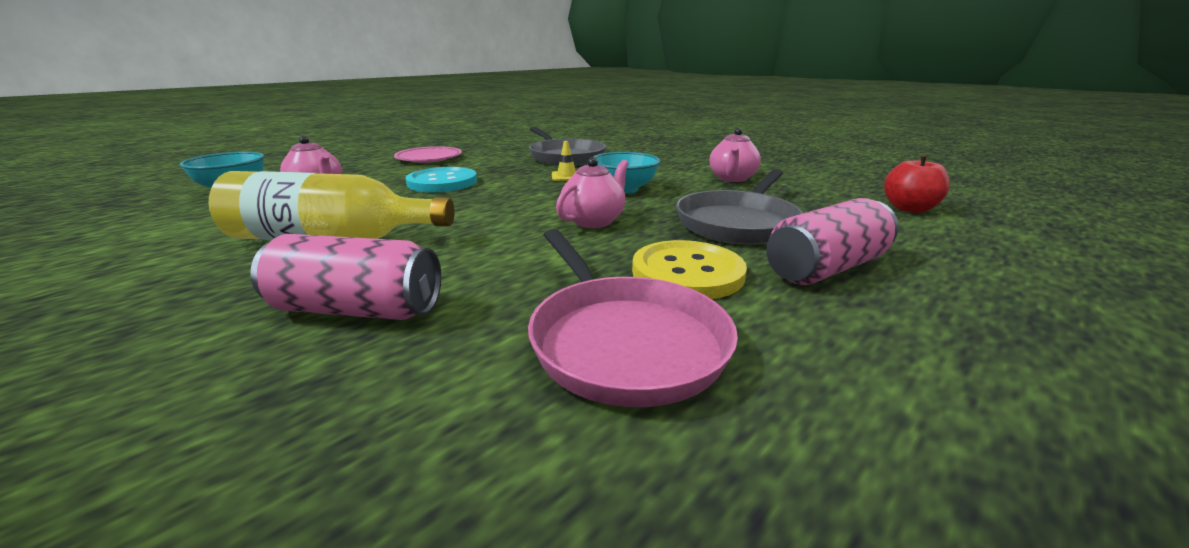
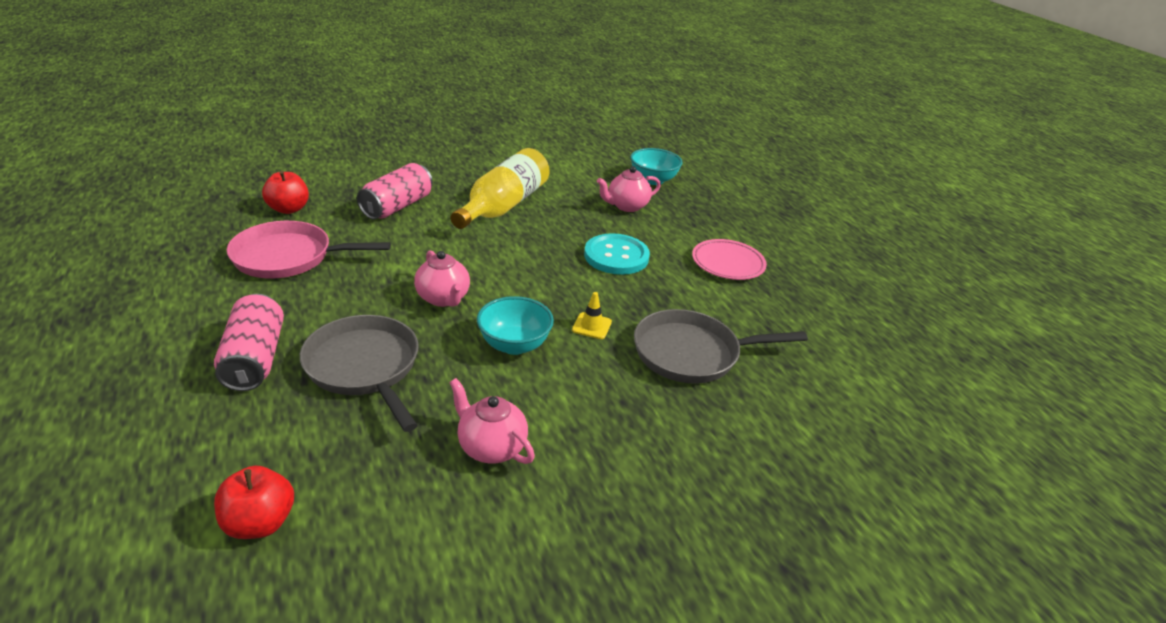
camera: 110 degrees right, 10 degrees up
yellow button [632,240,747,299] -> none
none -> red apple [262,171,309,214]

